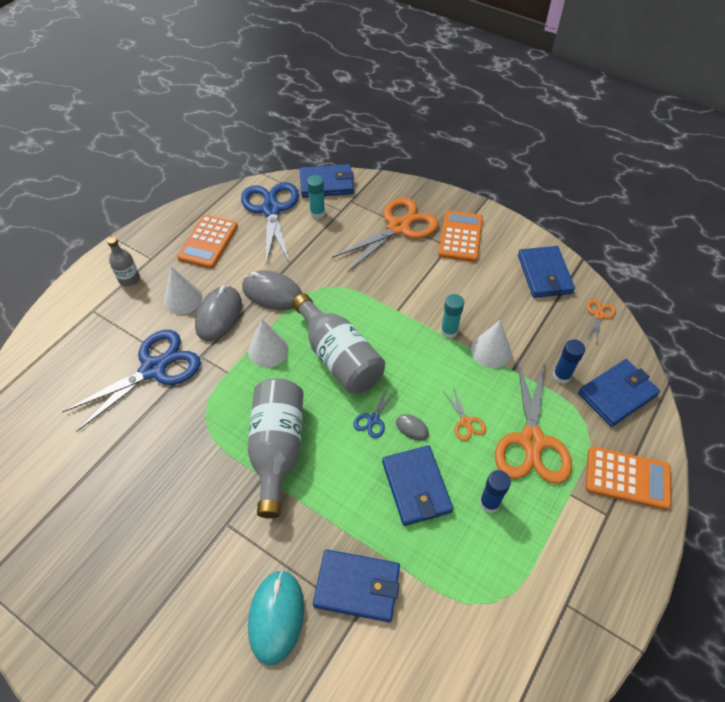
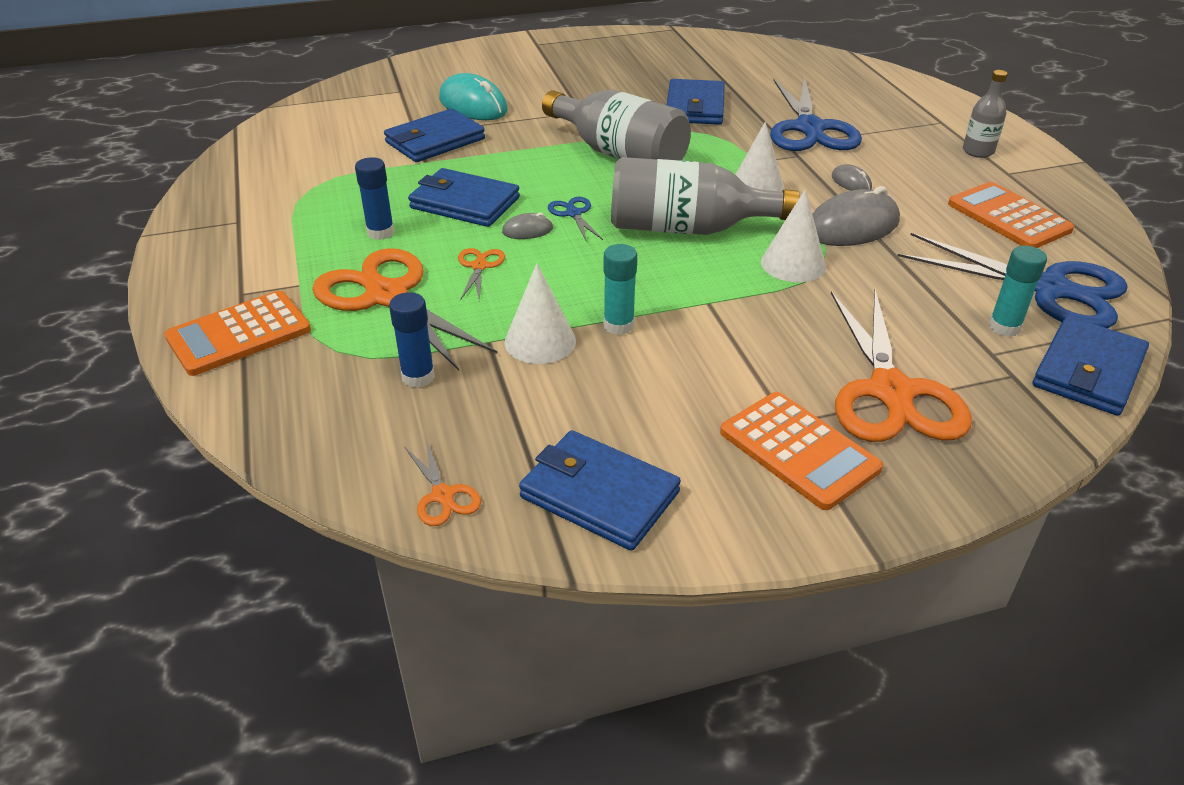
camera: 130 degrees right, 15 degrees down
white cone [164,266,202,315] -> white cone moved to [761,189,826,282]
grey mouse [195,286,242,341] -> grey mouse [832,164,872,191], size x0.49
orange scissors [443,386,486,441] -> orange scissors turned 75 degrees clockwise [458,248,505,301]
blue wallet [578,359,660,427] -> blue wallet moved to [667,79,725,125]

